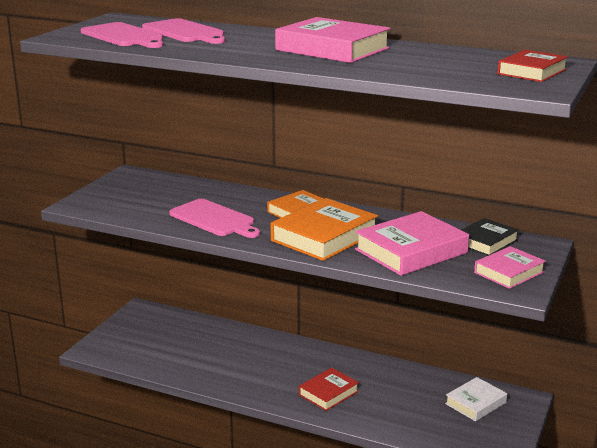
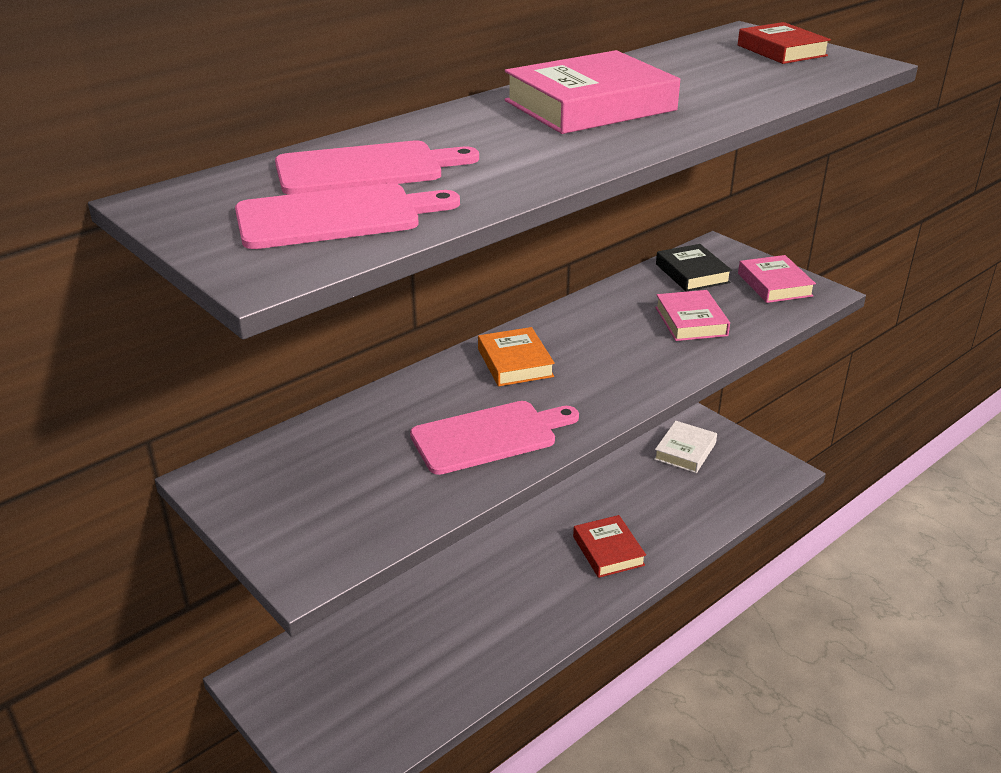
camera: 65 degrees left, 10 degrees up
orange book [271,198,378,261] -> none
pink book [355,211,469,276] -> pink book [655,290,730,341], size x0.60
white book [445,377,507,421] -> white book turned 45 degrees clockwise [654,421,717,473]

